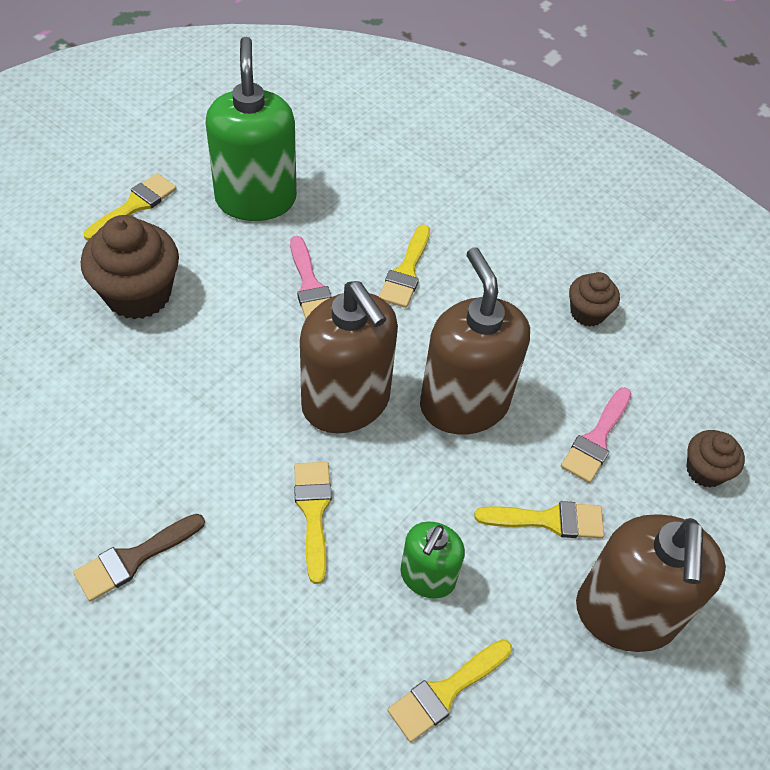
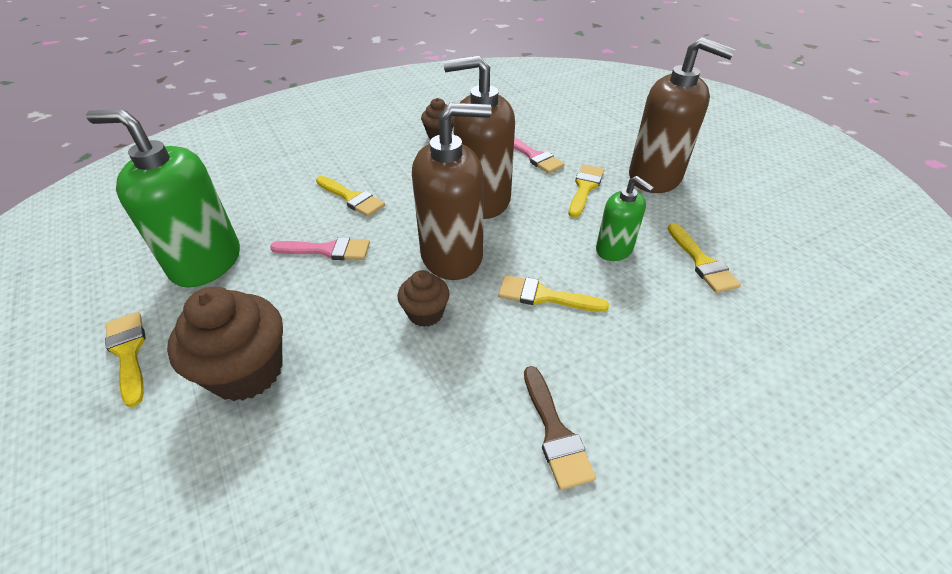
camera: 65 degrees left, 10 degrees down
brown cupcake [686,430,745,488] -> brown cupcake moved to [397,270,450,327]

